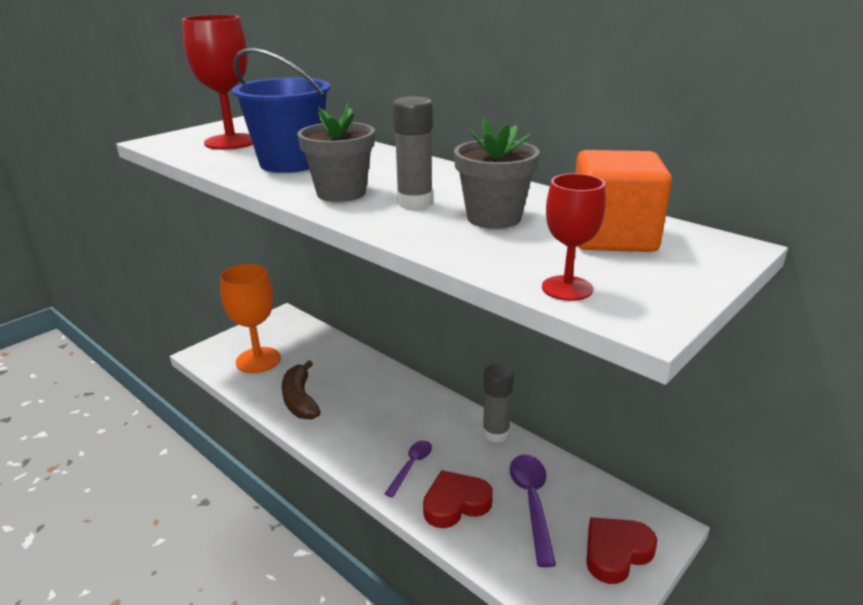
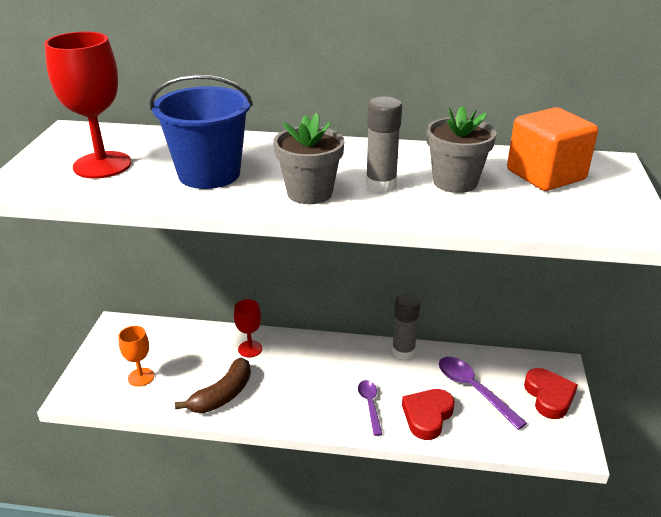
camera: 35 degrees left, 5 degrees up
orange goblet [220,264,281,373] -> orange goblet [118,326,154,387], size x0.55
brown banana [282,360,321,419] -> brown banana turned 90 degrees counterclockwise [175,358,251,413]
red goblet [542,173,606,301] -> red goblet moved to [234,299,263,358]
red heart [586,517,657,584] -> red heart turned 150 degrees clockwise [524,368,578,419]

